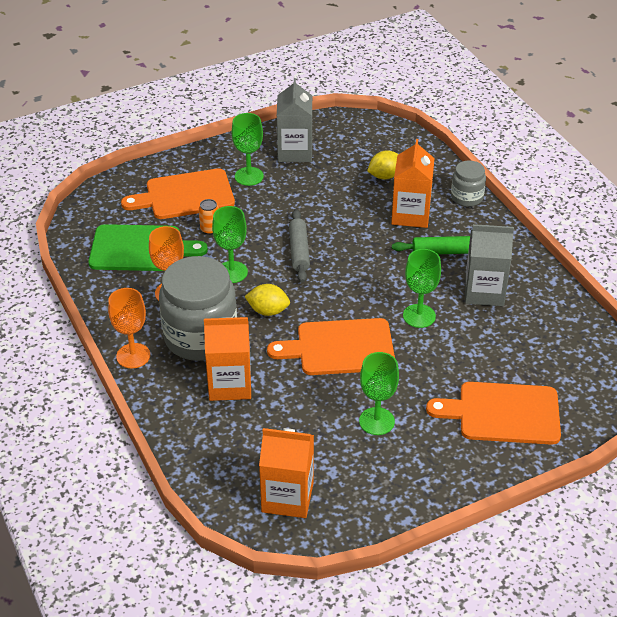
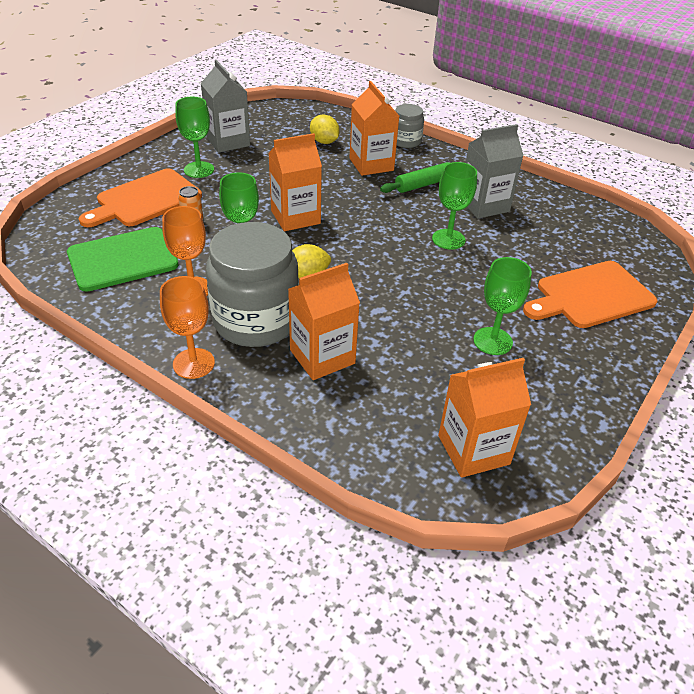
camera: 30 degrees left, 0 degrees up
orange cutting board [267,318,395,375] -> none
grey rolling pin [289,209,310,283] -> orange carton [268,133,322,231]
yellow lemon [367,150,398,180] -> yellow lemon turned 75 degrees counterclockwise [310,115,340,144]

